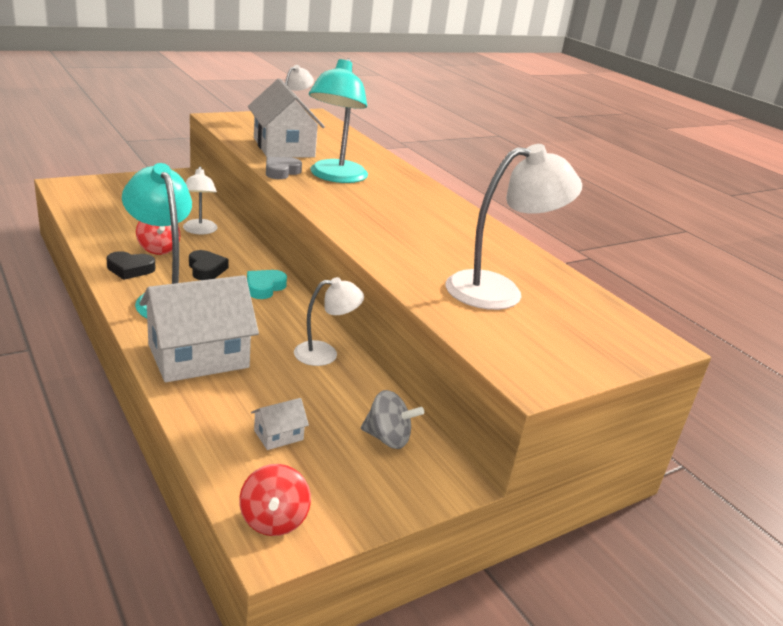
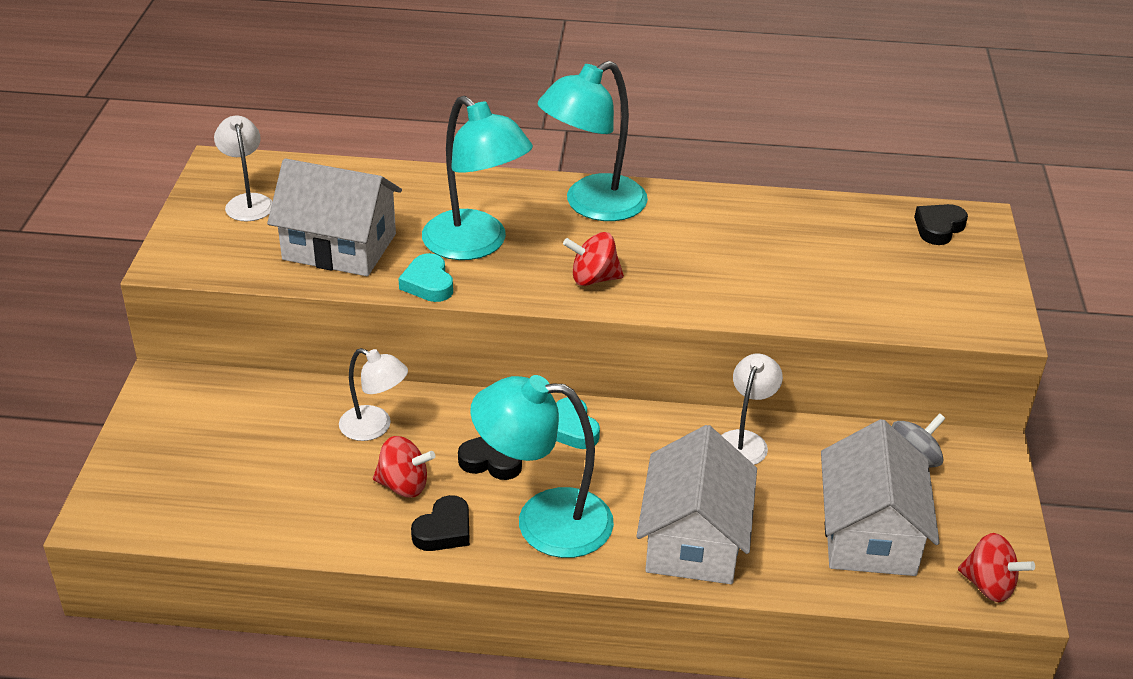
camera: 50 degrees left, 10 degrees up
white house [251,398,309,450] -> white house [821,419,940,576], size x2.40
grey heart [266,157,302,179] -> turquoise heart [398,253,453,302]
white lamp [446,144,582,310] -> none
none -> turquoise lamp [537,61,648,221]
none -> red spinning top [563,232,624,286]
none -> black heart [914,204,968,245]

